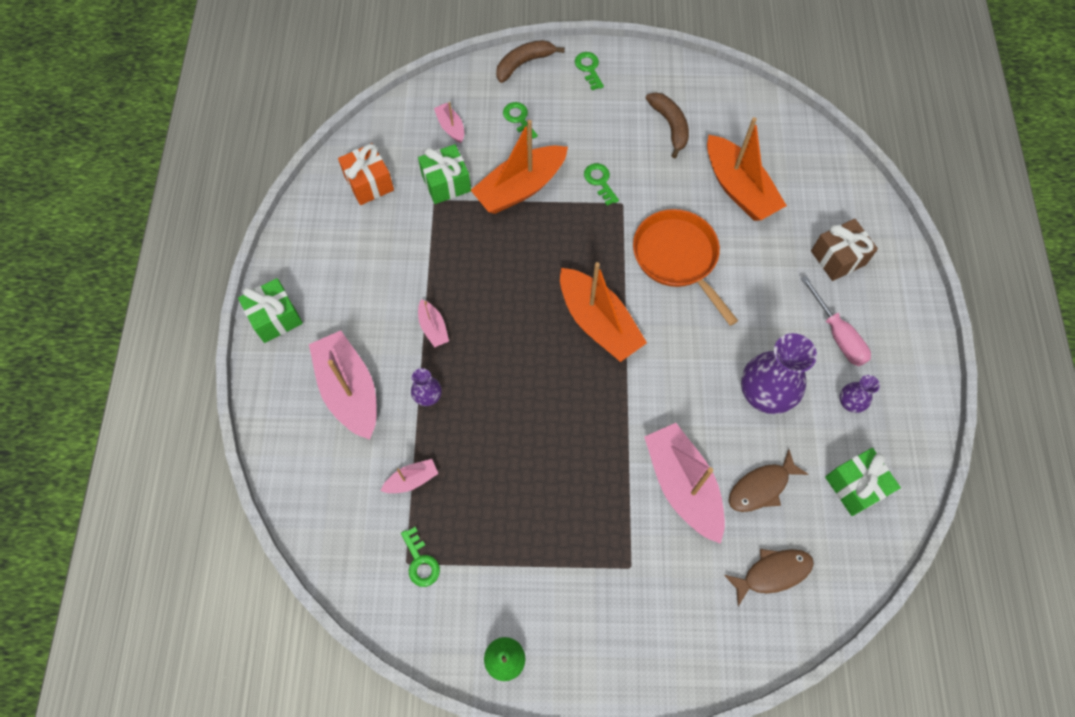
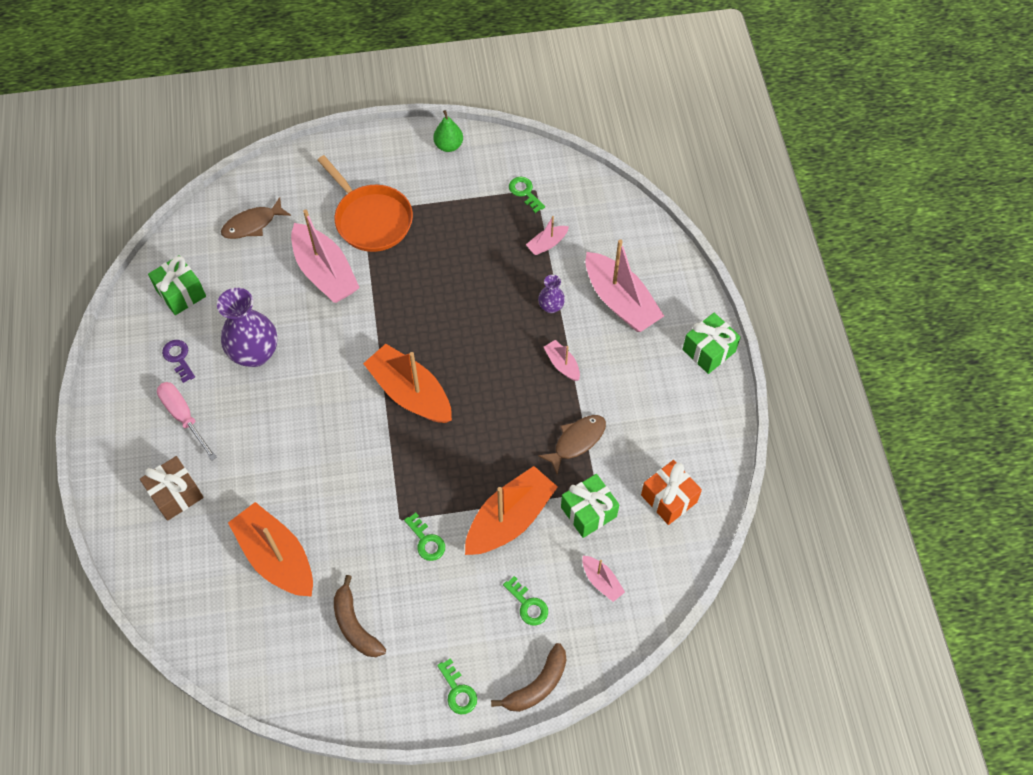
camera: 170 degrees right, 5 degrees down
orange pan [633,209,738,326] -> orange pan moved to [318,155,413,252]
brown fish [729,449,808,512] -> brown fish moved to [538,415,606,475]
purple vase [840,375,880,413] -> purple key [162,340,195,383]

